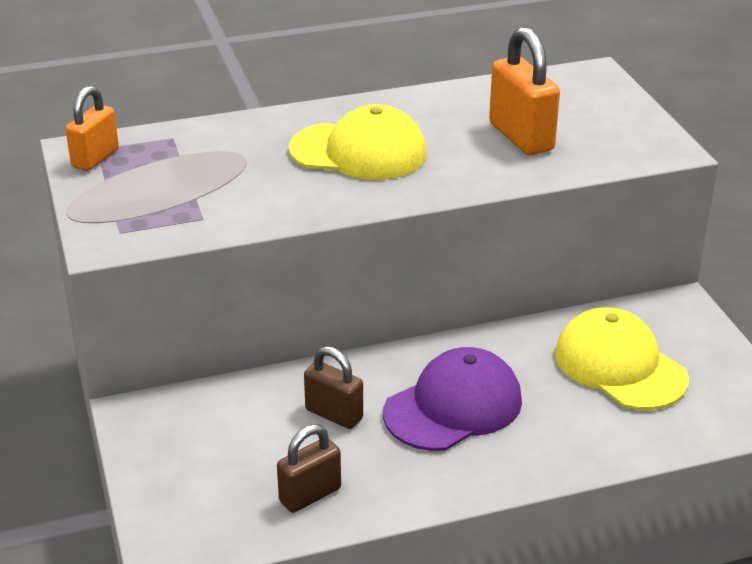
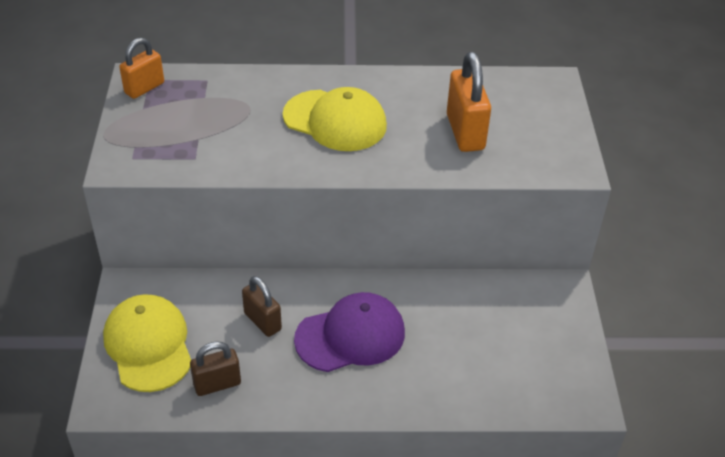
camera: 15 degrees right, 10 degrees up
yellow cap [555,307,689,410] -> yellow cap moved to [103,294,191,392]

